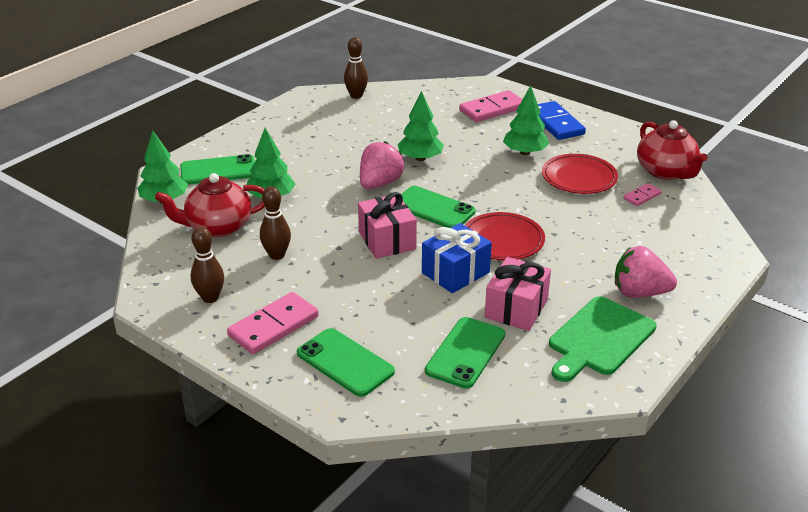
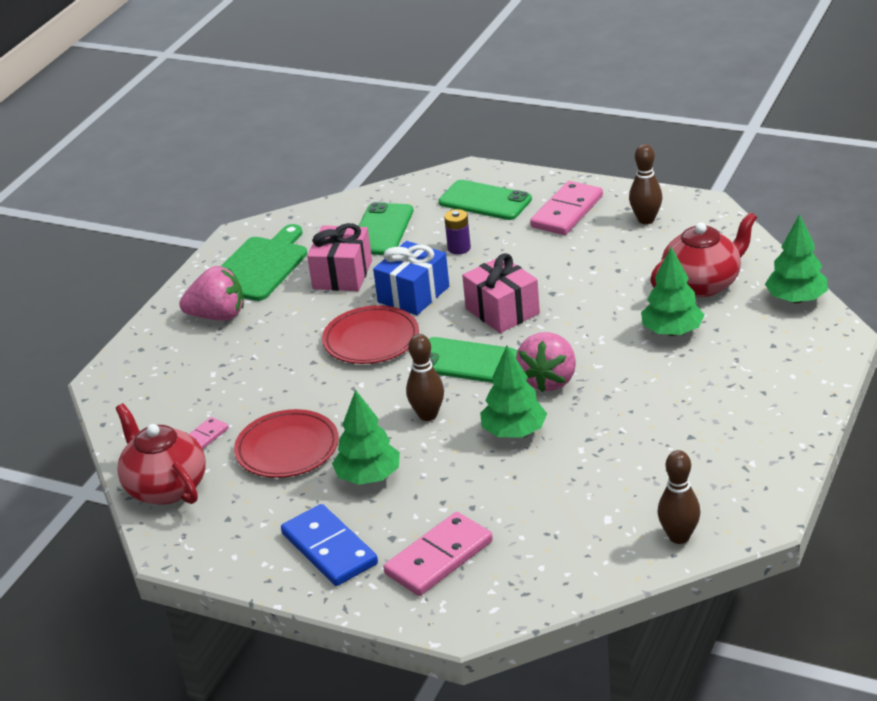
camera: 170 degrees right, 0 degrees up
green phone [180,154,255,185] -> none
brown bowling pin [260,186,291,260] -> brown bowling pin moved to [406,334,444,421]
none -> purple battery [444,209,471,255]

